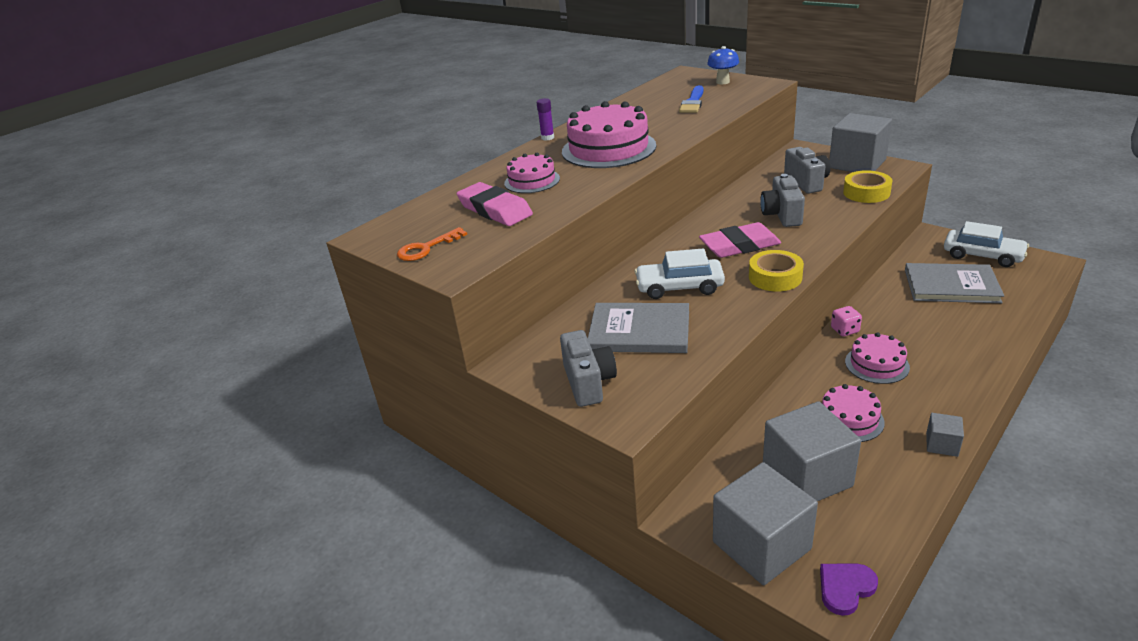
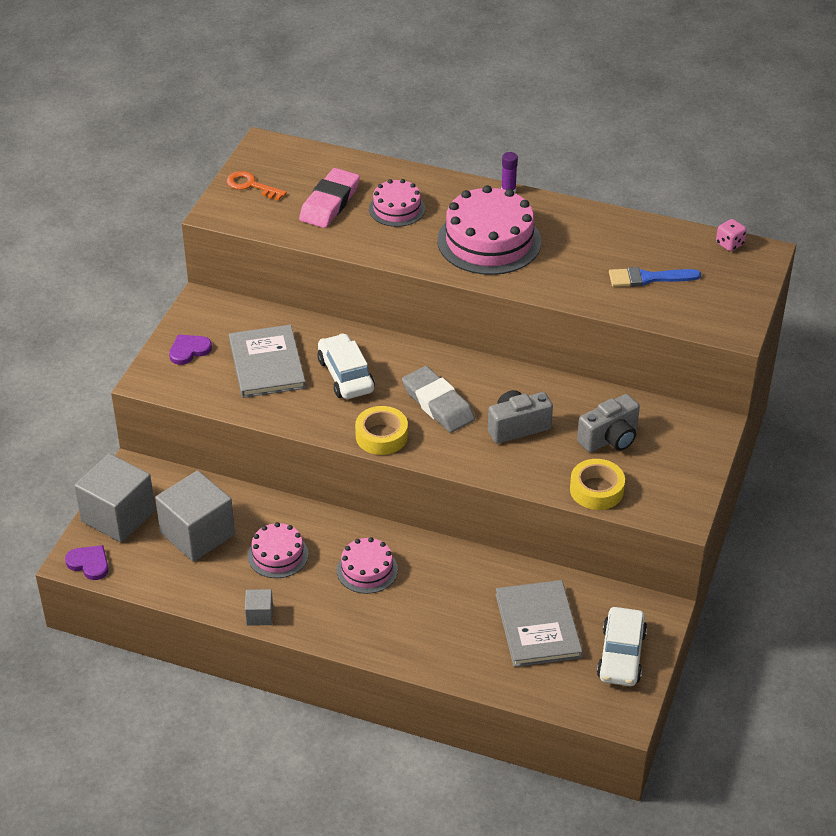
camera: 65 degrees right, 10 degrees up
grey camera [560,330,617,407] -> purple heart [169,335,212,365]
pink eraser [699,222,781,258] -> grey eraser [402,366,475,433]
blue mushroom [707,46,739,84] -> none
grey cube [829,113,892,172] -> none
pink dice [831,306,862,336] -> pink dice moved to [716,219,747,251]

